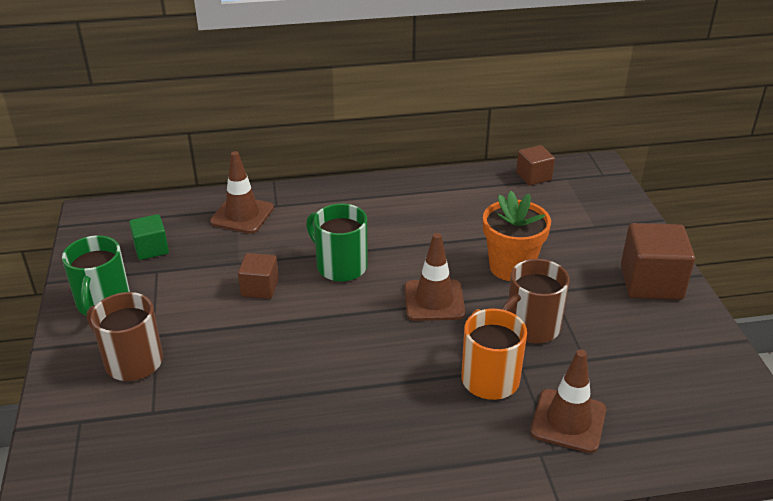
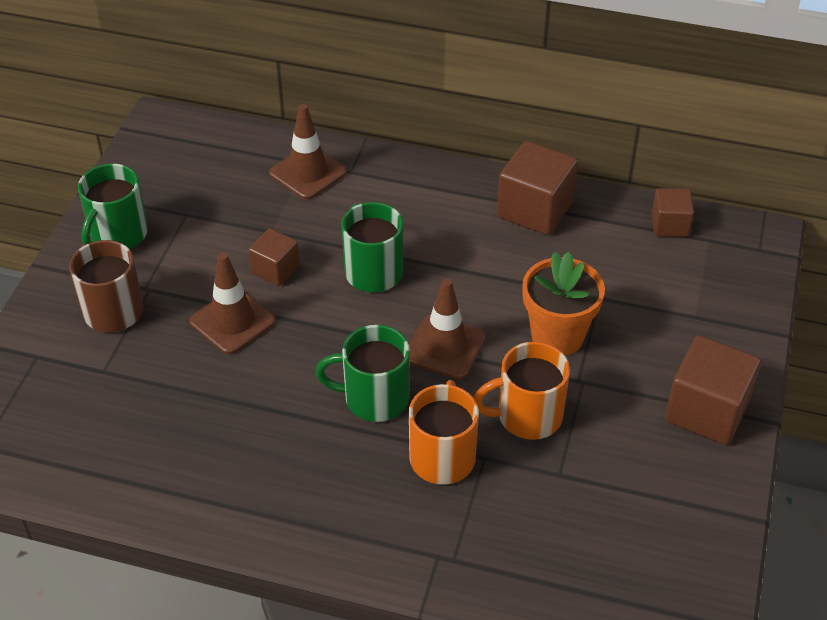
camera: 25 degrees right, 10 degrees up
green cube [129,214,169,260] -> none
brown mug [502,259,570,344] -> orange mug [474,342,570,440]
brown traffic cone [530,350,606,453] -> brown traffic cone moved to [190,253,275,354]
none -> green mug [315,325,410,422]
none -> brown cube [497,141,578,235]

